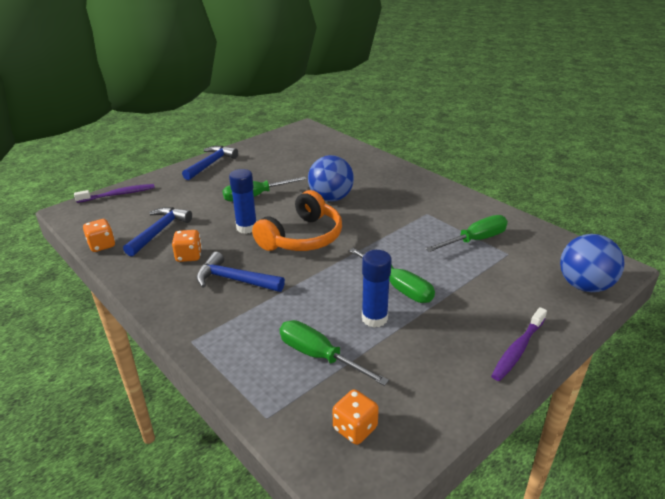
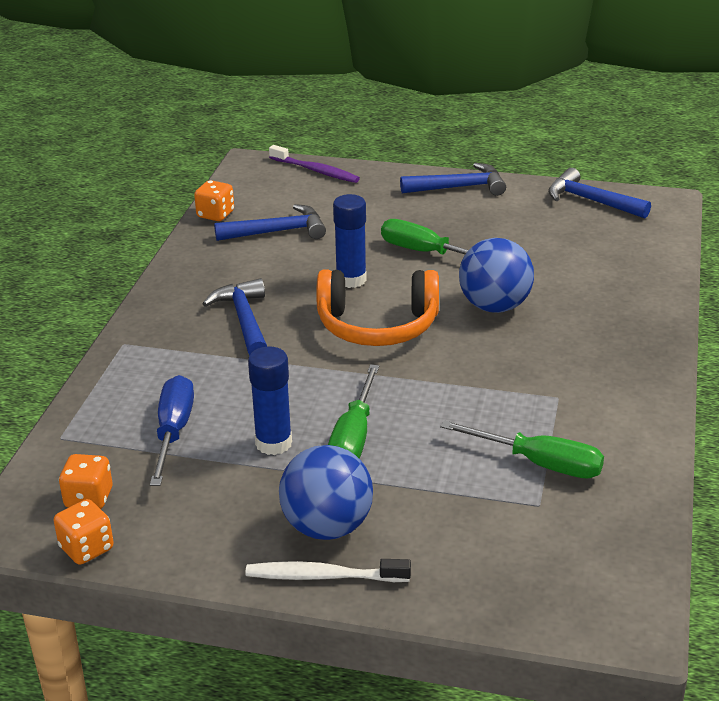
camera: 55 degrees right, 0 degrees up
orange dice [172,230,202,262] -> orange dice moved to [54,499,114,565]
green screwdriver [280,320,389,386] -> blue screwdriver [150,375,194,486]
purple toothbrush [491,307,547,381] -> white toothbrush [245,559,411,582]
blue ball [560,234,625,292] -> blue ball moved to [279,445,373,540]
none -> blue hammer [548,168,651,219]

